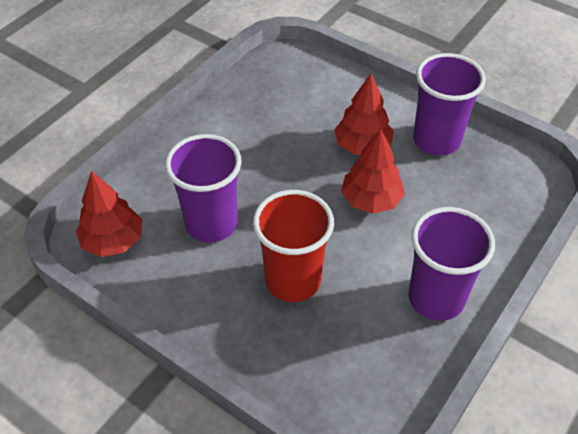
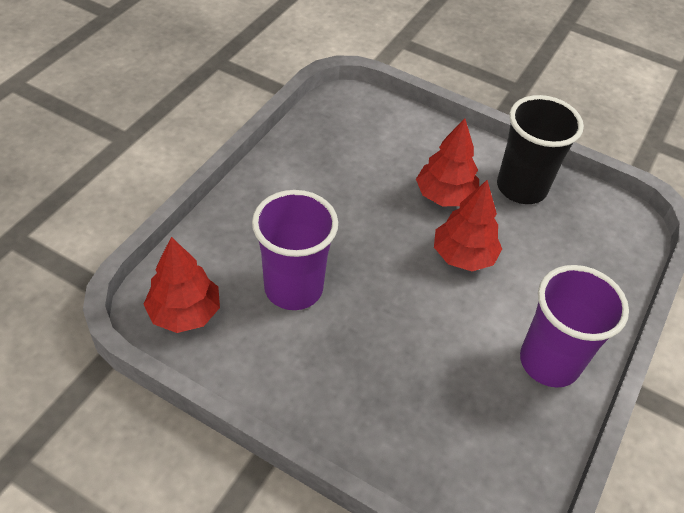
camera: 10 degrees left, 0 degrees up
red cup [253,190,334,302] -> none
purple cup [413,53,486,155] -> black cup [497,95,584,204]

